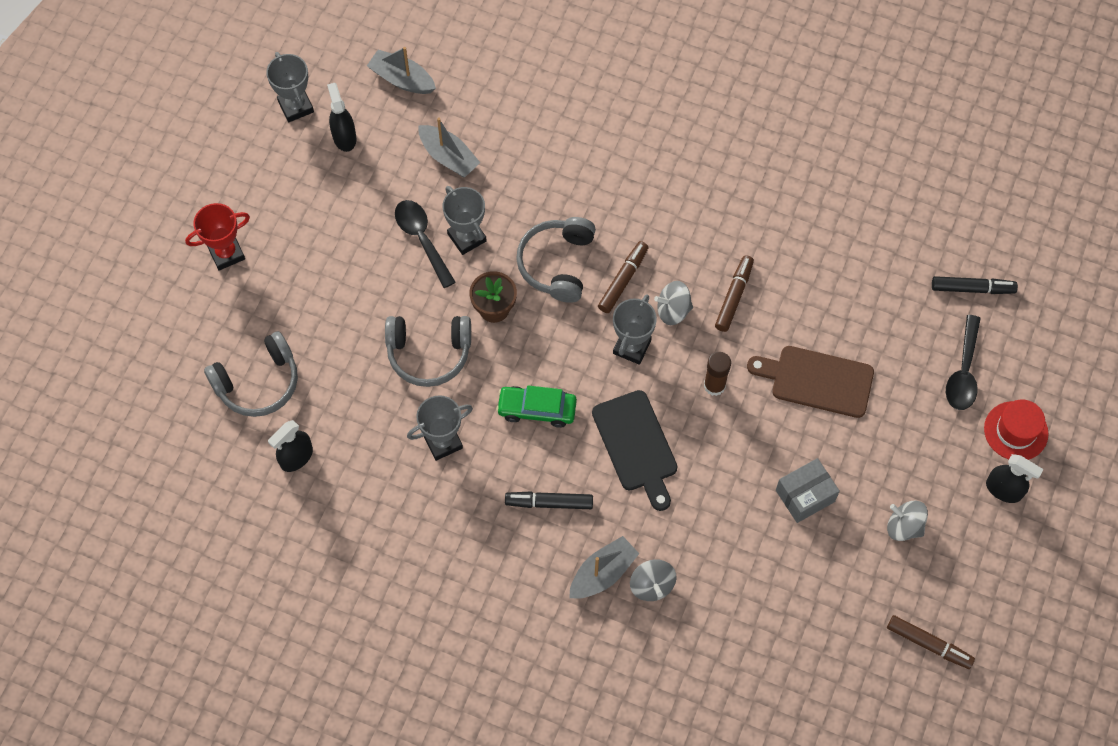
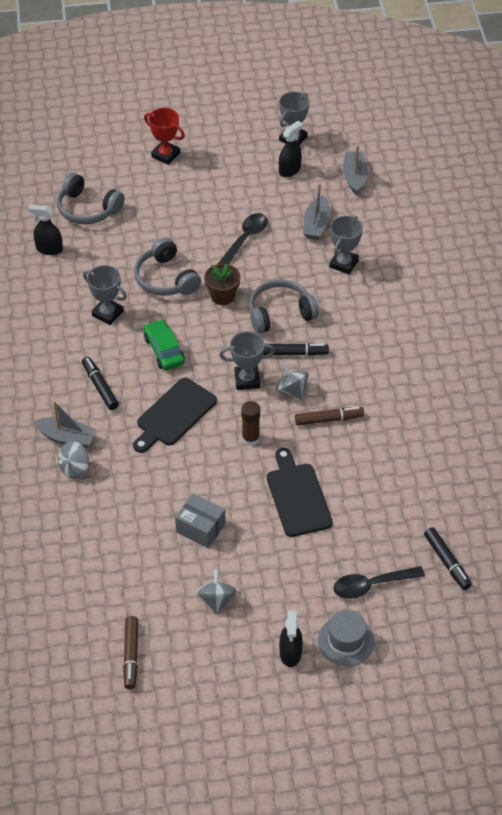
camera: 60 degrees right, 15 degrees down
grey trophy [443,186,487,255] -> grey trophy moved to [330,216,363,274]
brown marker [598,241,648,313] -> black marker [263,343,329,356]
brown cutting board [747,346,874,418] -> black cutting board [267,448,333,537]
red hat [984,400,1049,460] -> grey hat [318,610,375,666]

